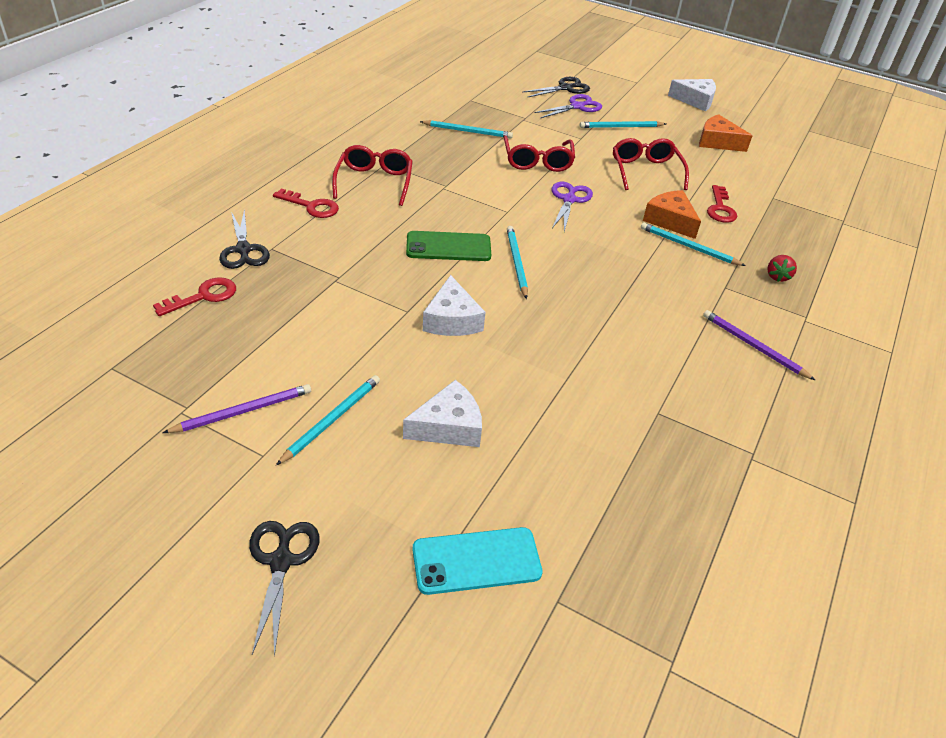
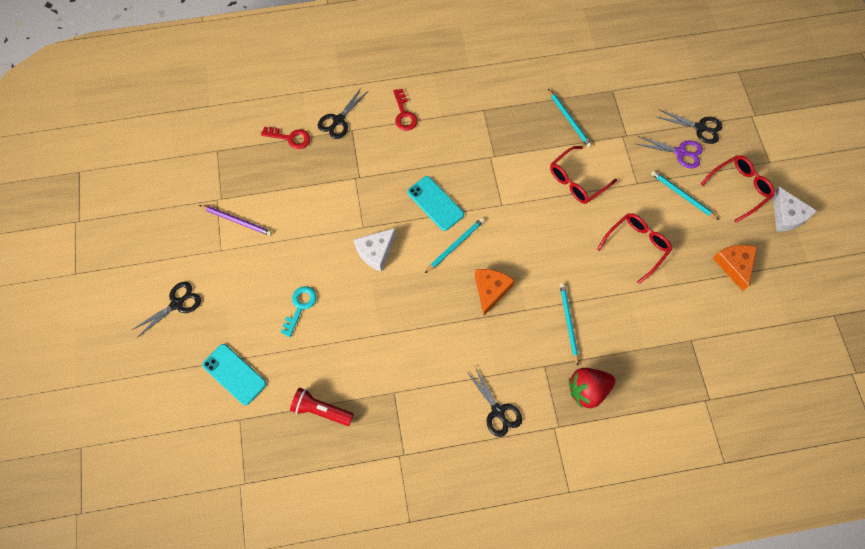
camera: 55 degrees right, 25 degrees up
turquoise pencil [276,375,380,465] -> none
red glasses [332,145,413,206] -> red glasses moved to [700,155,775,223]
white cheese [403,380,482,447] -> turquoise key [281,286,317,337]
green phone [406,231,491,261] -> turquoise phone [407,176,464,231]
purple scissors [551,182,593,231] -> none
orange cheese [643,190,701,239] -> orange cheese moved to [475,269,515,315]
purple pencil [703,310,815,380] -> black scissors [466,365,522,437]
red key [707,185,737,223] -> none
red strawberry [767,255,797,282] -> red strawberry [569,368,615,408], size x1.89
none -> red flashlight [290,387,354,426]

